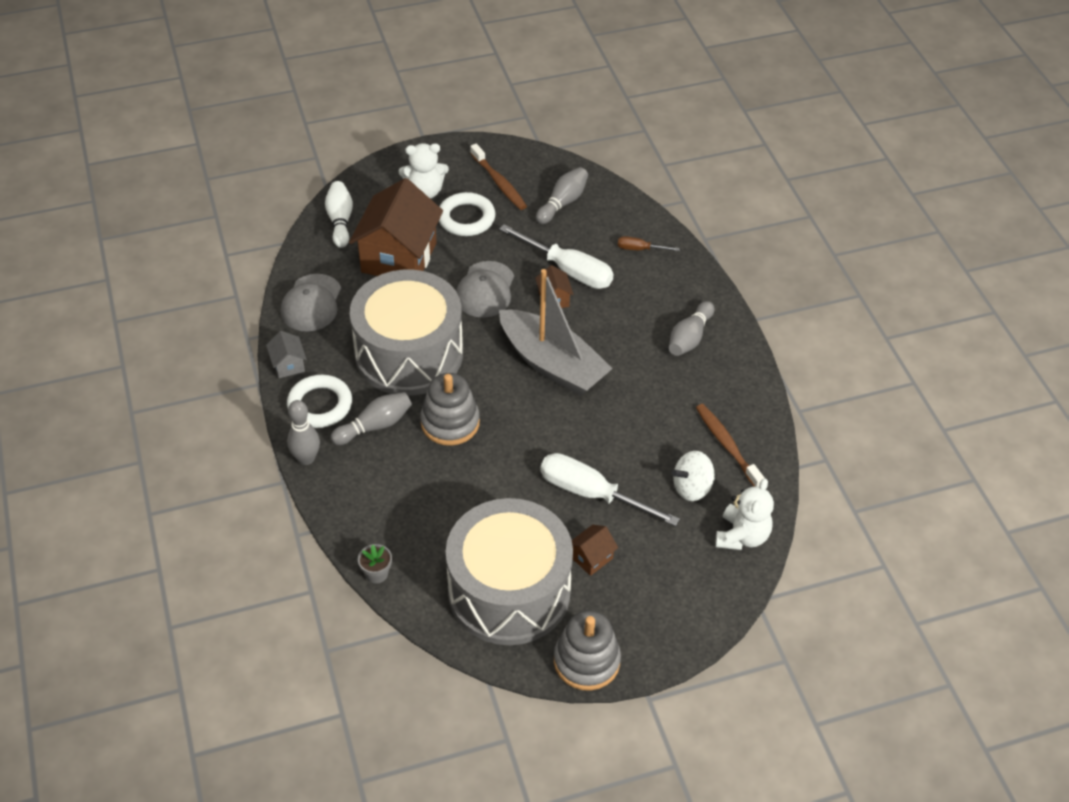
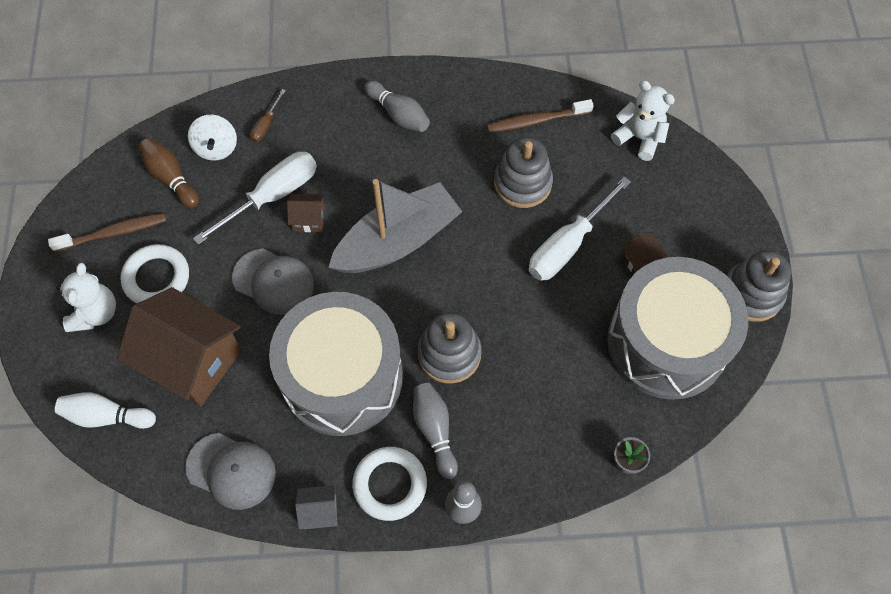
camera: 75 degrees left, 15 degrees up
grey bowling pin [536,167,588,224] -> brown bowling pin [139,138,199,208]
white spinning top [672,451,715,501] -> white spinning top moved to [188,115,237,161]
none -> grey stacking toy [494,137,553,208]

